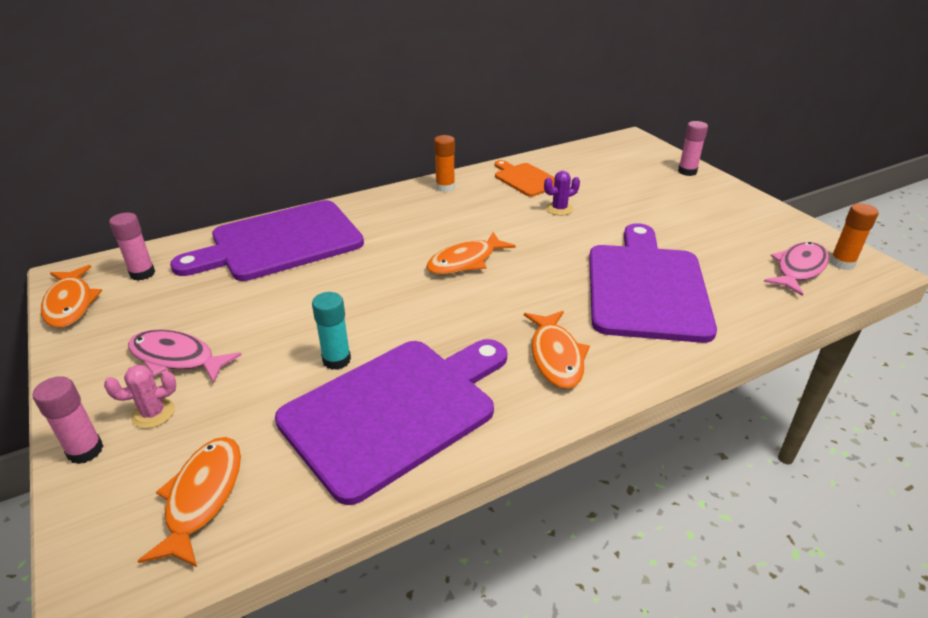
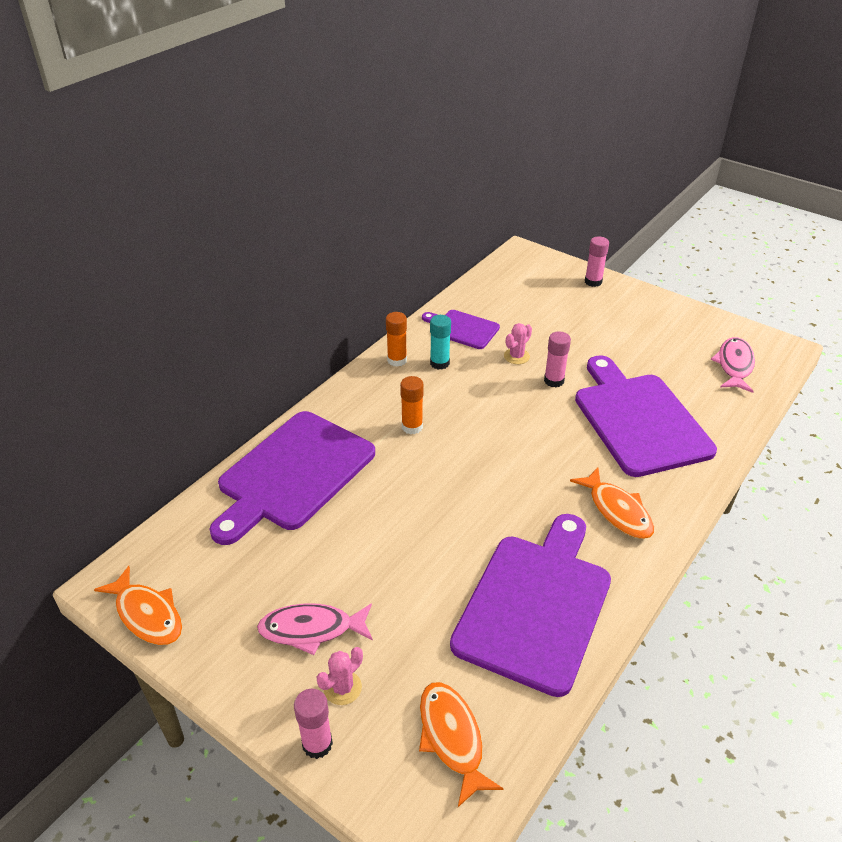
camera: 25 degrees left, 5 degrees up
pink glue stick [109,212,155,281] -> pink glue stick moved to [544,331,571,388]
turquoise glue stick [312,292,351,370] -> turquoise glue stick moved to [430,315,451,370]
orange fish [426,232,516,275] -> none
orange cutting board [495,160,555,197] -> purple cutting board [422,310,500,349]
purple cactus [544,171,580,215] -> pink cactus [504,323,532,364]
orange glue stick [830,203,878,270] -> orange glue stick moved to [400,376,424,434]

